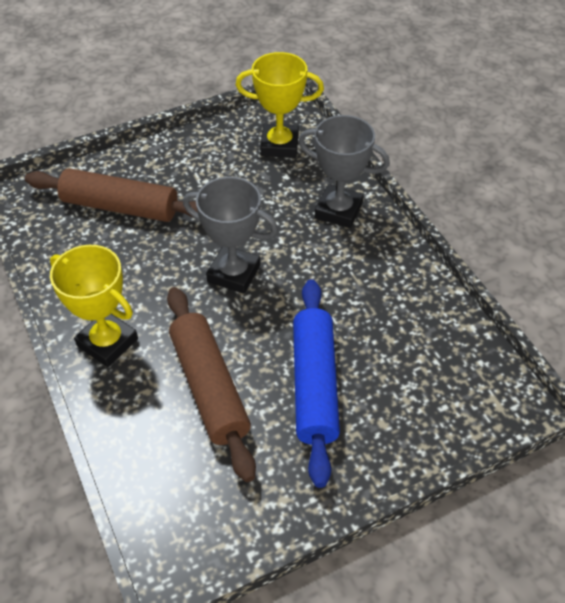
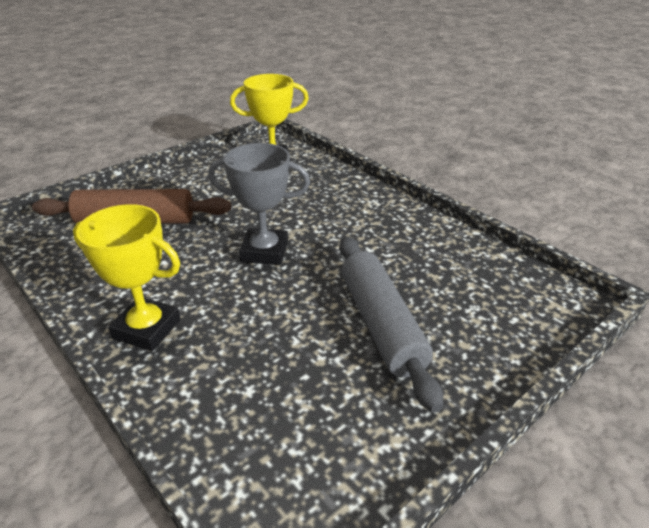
camera: 15 degrees left, 15 degrees down
brown rolling pin [167,287,256,482] -> none
blue rolling pin [293,279,340,488] -> grey rolling pin [339,236,443,413]
grey trophy [298,115,390,228] -> none

